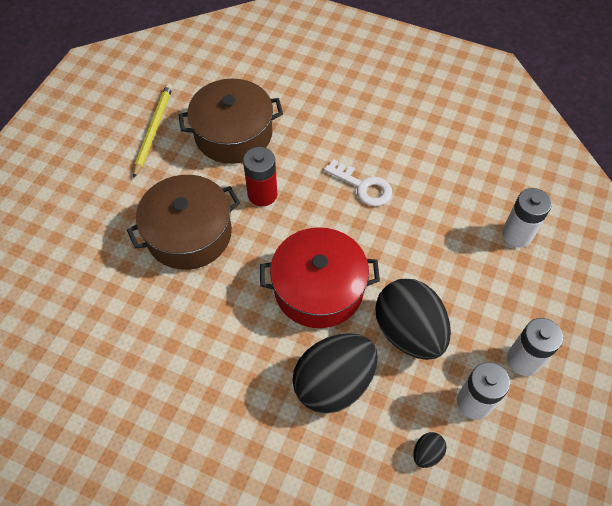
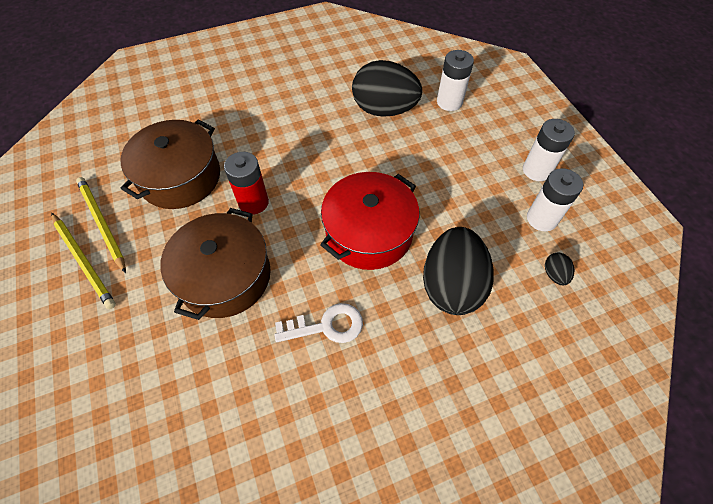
camera: 45 degrees left, 0 degrees up
white key [324,159,392,206] -> white key moved to [274,303,363,343]
black egg [375,279,451,360] -> black egg moved to [352,60,422,117]
none -> yellow pencil [52,213,116,309]

